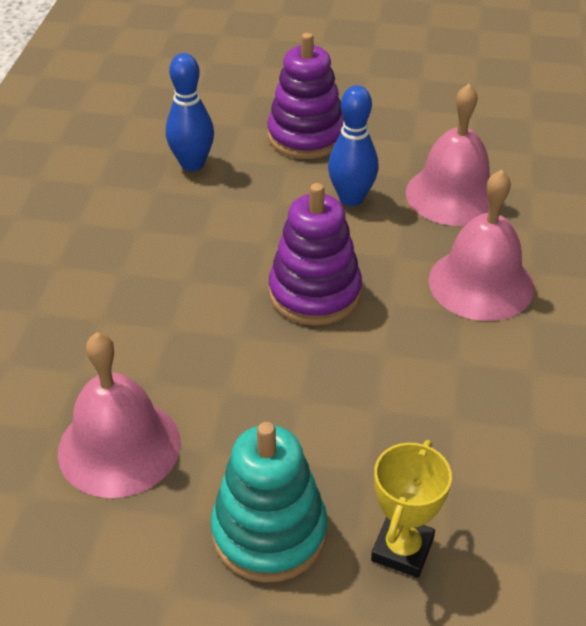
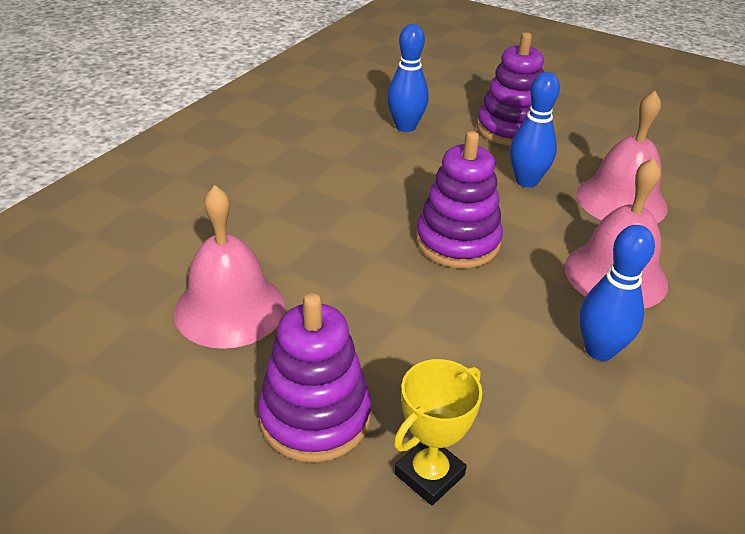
camera: 20 degrees right, 5 degrees down
turquoise stacking toy [211,422,328,582] -> purple stacking toy [258,293,371,463]
none -> blue bowling pin [579,225,655,361]

